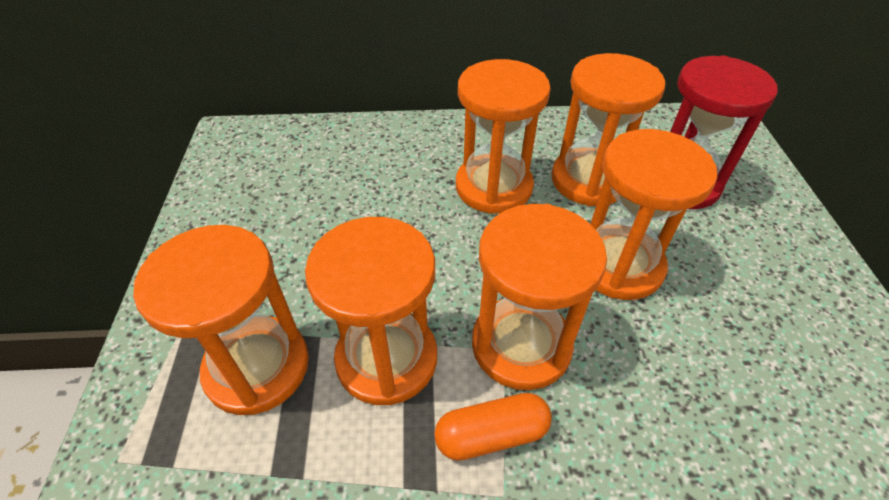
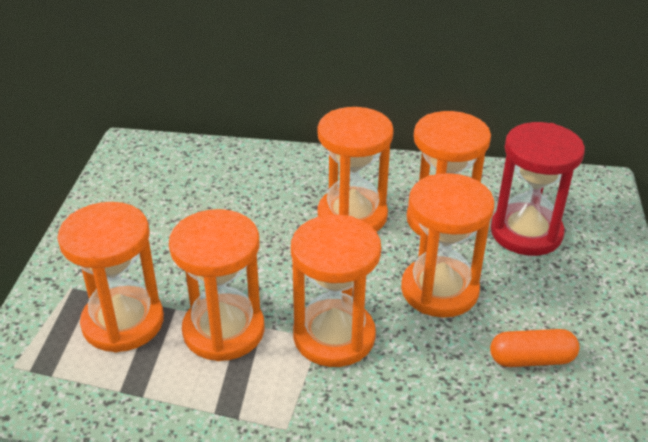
camera: 10 degrees right, 10 degrees down
orange capsule [434,393,552,461] -> orange capsule moved to [490,329,579,367]

